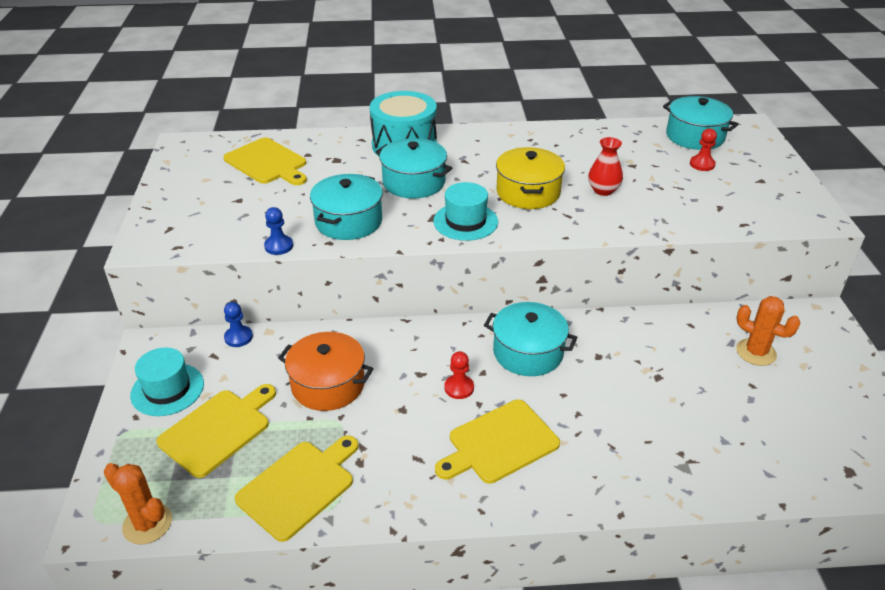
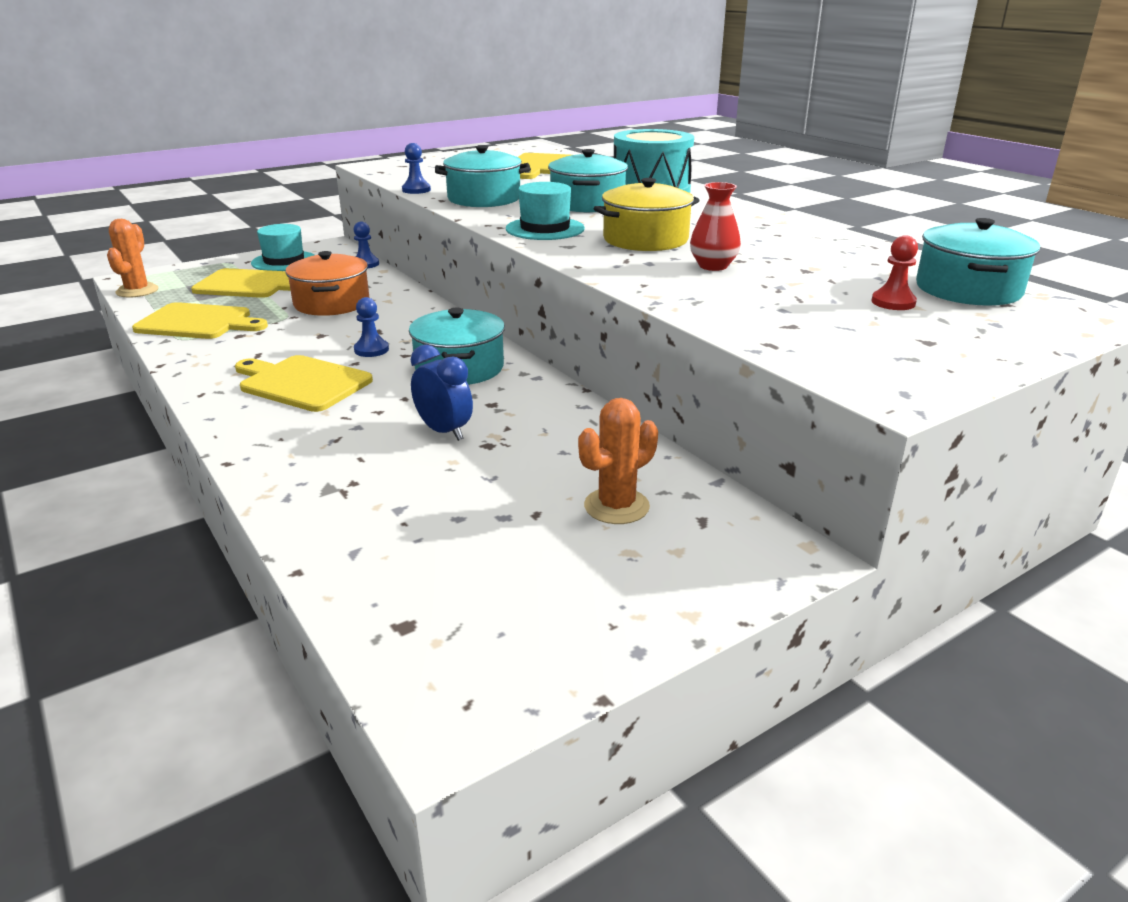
camera: 60 degrees right, 10 degrees down
red pawn [444,351,474,399] -> blue pawn [354,297,389,357]
orange cactus [736,296,800,366] -> orange cactus turned 45 degrees clockwise [578,398,658,524]
none -> blue clock [411,345,473,441]

